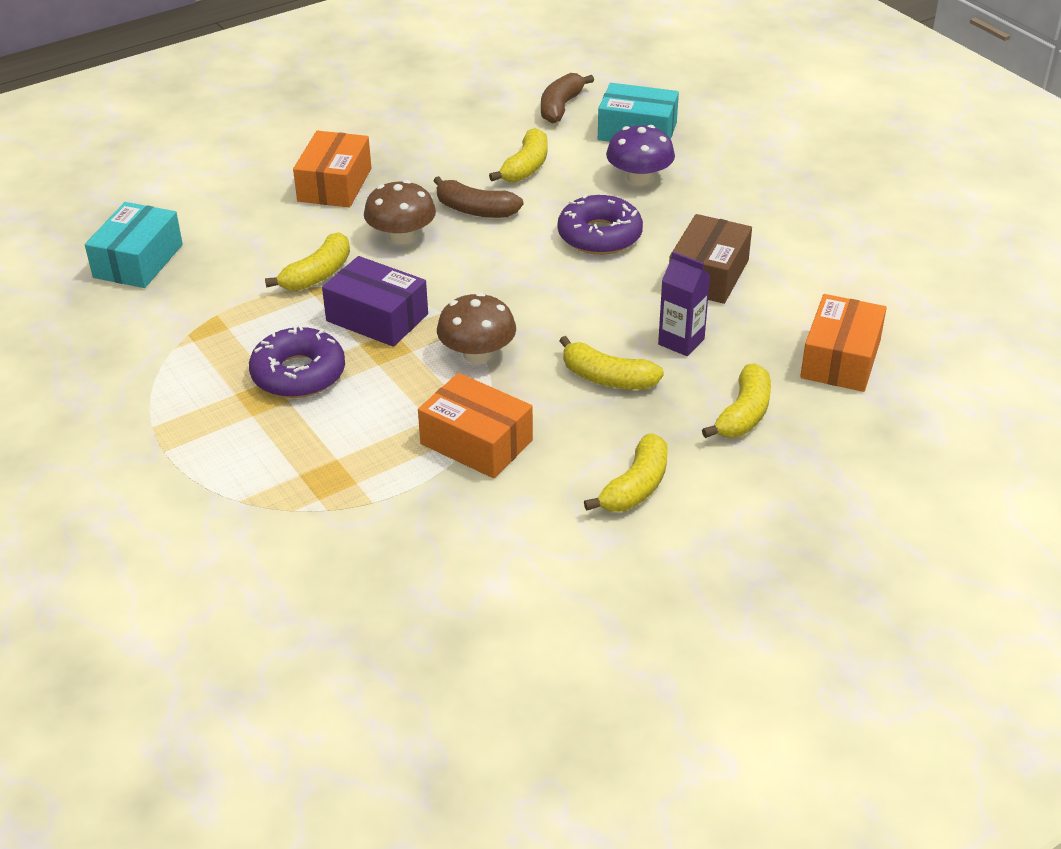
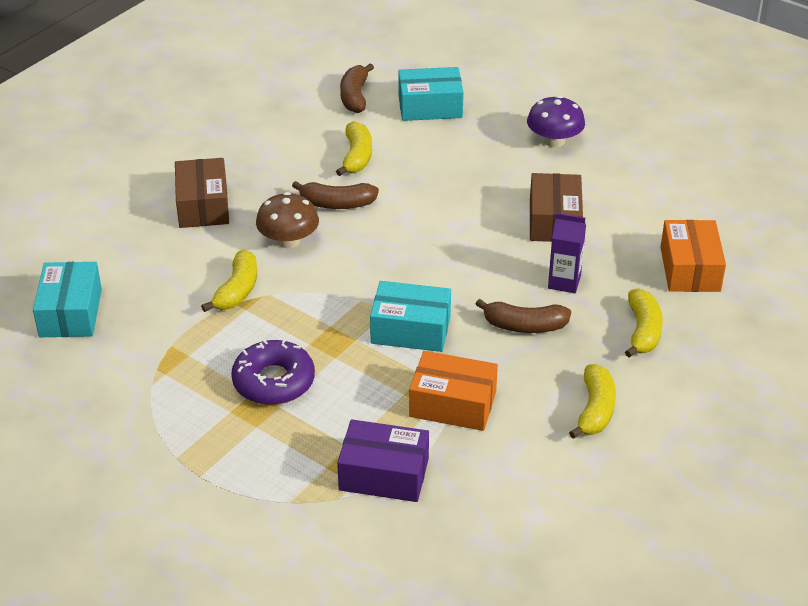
camera: 20 degrees left, 0 degrees up
orange box [293,131,371,208] -> brown box [175,158,229,228]
purple box [322,256,428,347] -> purple box moved to [337,419,429,502]
brown mushroom [437,292,516,363] -> turquoise box [370,281,451,352]
purple donut [558,194,643,255] -> none
yellow banana [559,336,664,390] -> brown banana [476,299,571,333]
purple mushroom [606,125,675,185] -> purple mushroom moved to [527,95,585,147]

